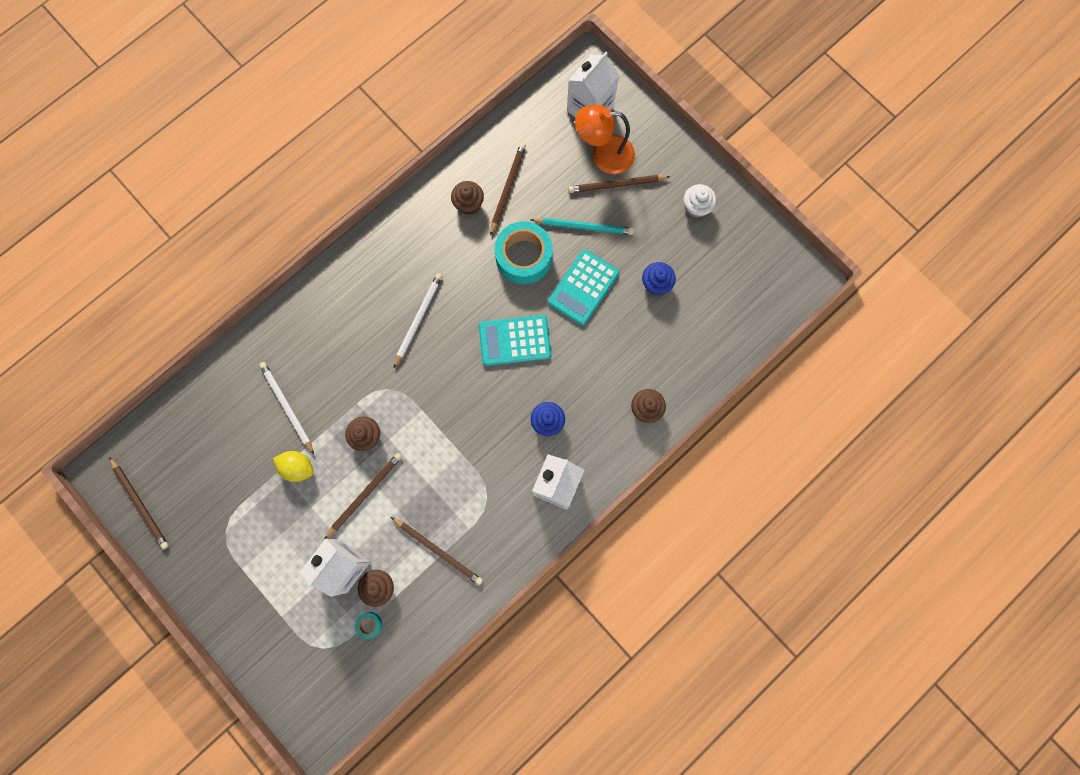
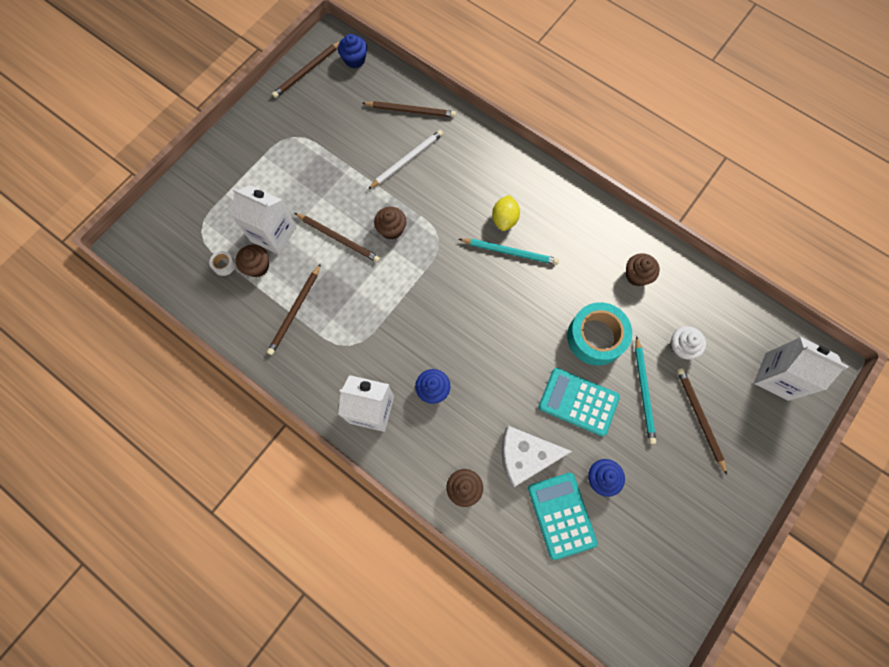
camera: 80 degrees right, 5 degrees down
yellow lemon [273,451,314,482] -> yellow lemon moved to [492,195,520,231]
turquoise tape [355,612,382,639] -> white tape [209,251,236,276]
white pencil [394,273,443,368] -> turquoise pencil [459,239,559,265]
turquoise calculator [479,315,551,366] -> turquoise calculator moved to [528,473,598,560]
brown pencil [490,143,526,236] -> brown pencil moved to [362,101,456,118]
orange lamp [575,105,635,174] -> none
white cupcake [683,184,716,218] -> white cupcake moved to [670,326,706,360]
none -> blue cupcake [338,34,367,68]
none -> white cheese [501,426,572,488]

